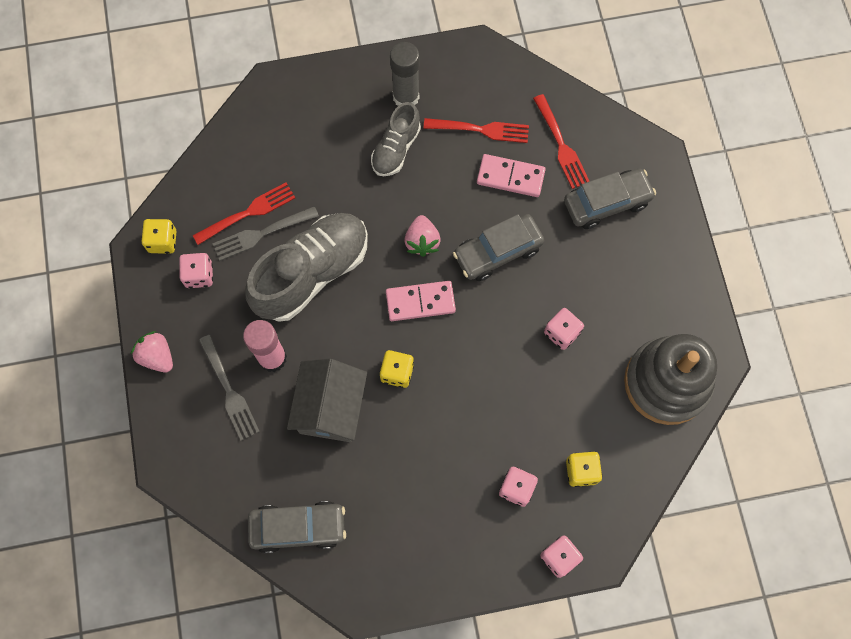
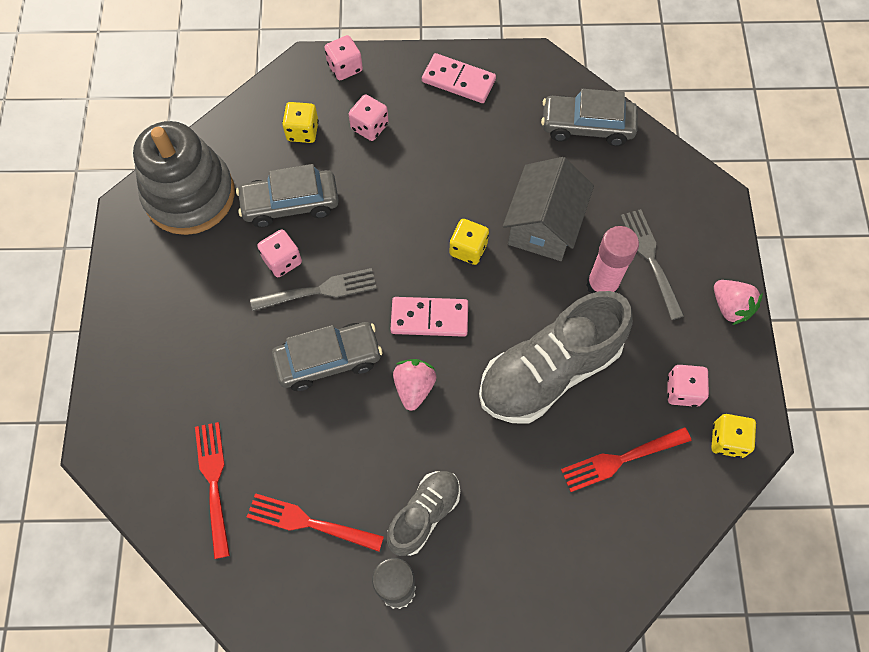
camera: 170 degrees left, 5 degrees down
grey fork [212,206,319,261] -> grey fork moved to [250,268,377,311]
pink domino [477,154,546,197] -> pink domino moved to [422,53,496,103]
grey car [564,169,656,229] -> grey car moved to [236,164,339,228]

